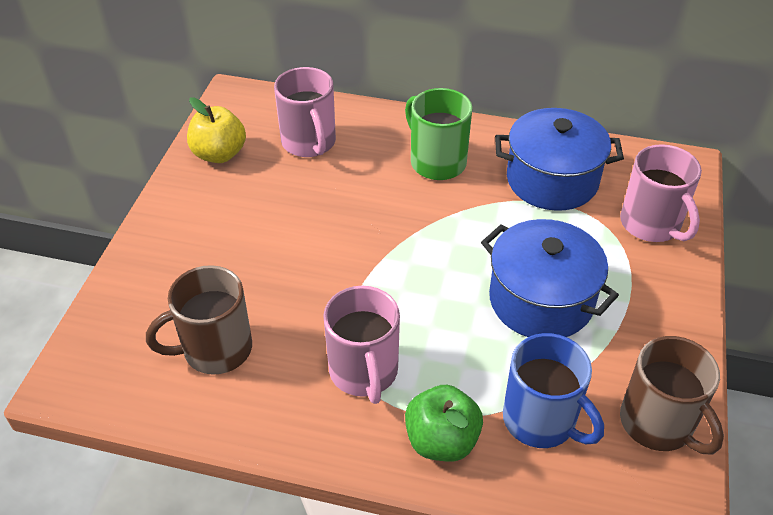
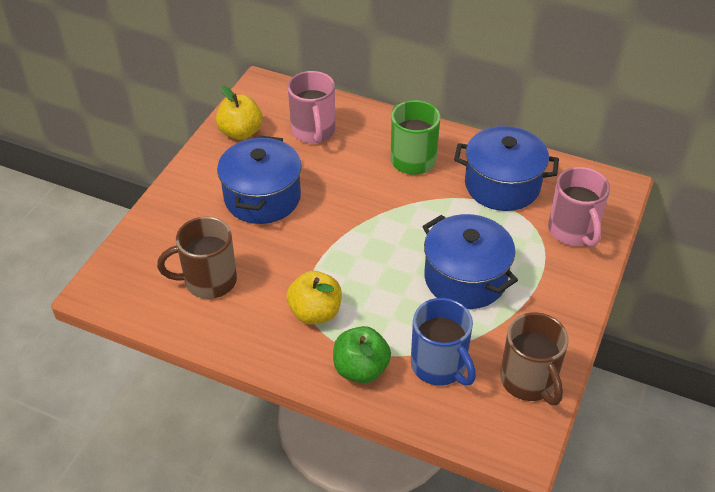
camera: 10 degrees right, 0 degrees up
pink mug [323,286,400,404] -> yellow apple [286,271,342,324]
none -> blue pot [217,136,302,224]

